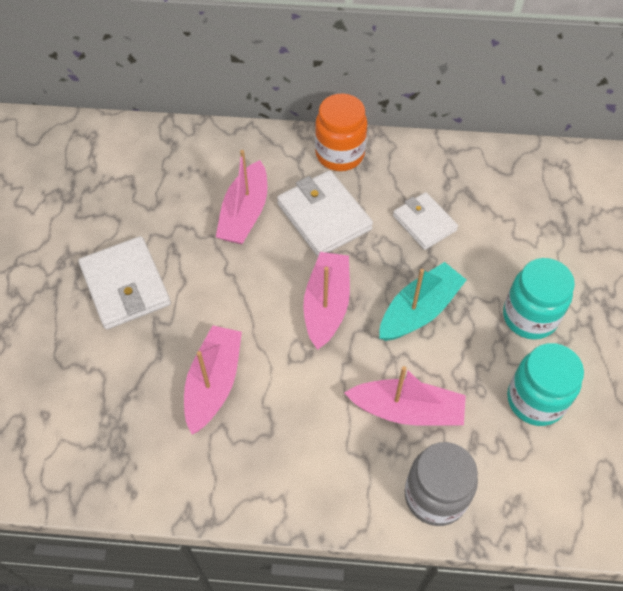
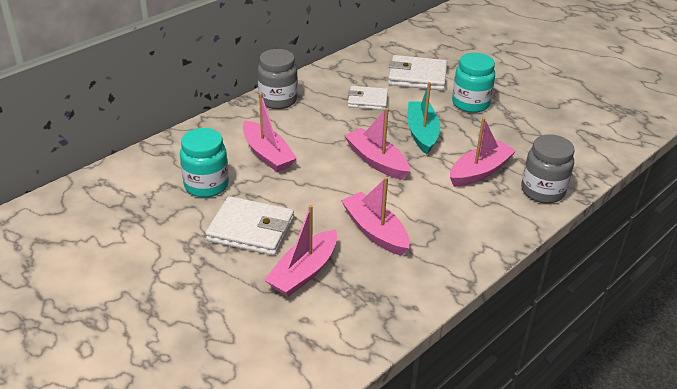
camera: 50 degrees left, 20 degrees down
white wallet [277,170,373,257] -> white wallet moved to [388,55,447,91]
orange jar [315,94,367,171] -> grey jar [258,49,298,109]
turquoise jar [507,343,584,426] -> turquoise jar moved to [180,128,229,198]
none -> pink boat [264,205,337,297]

